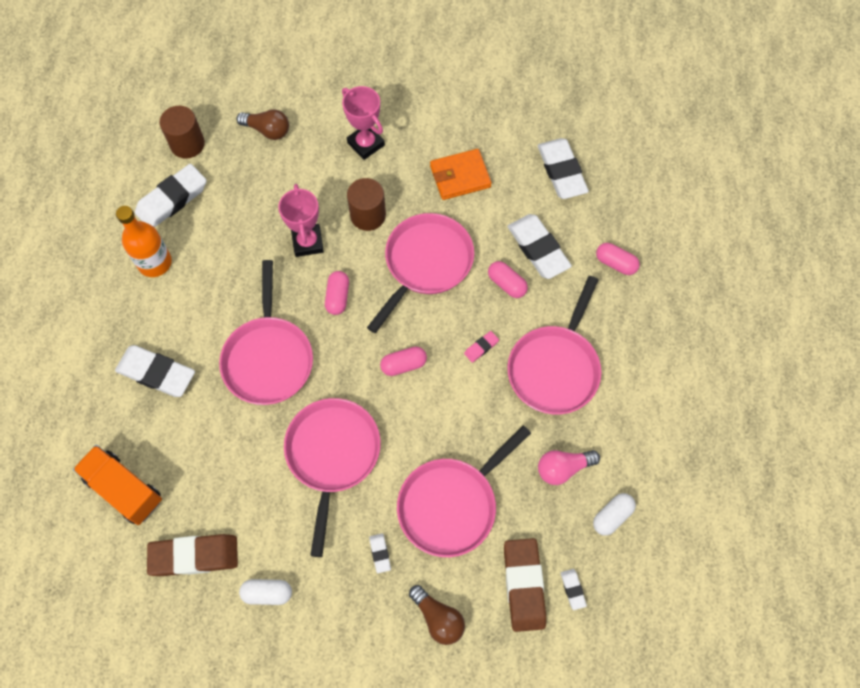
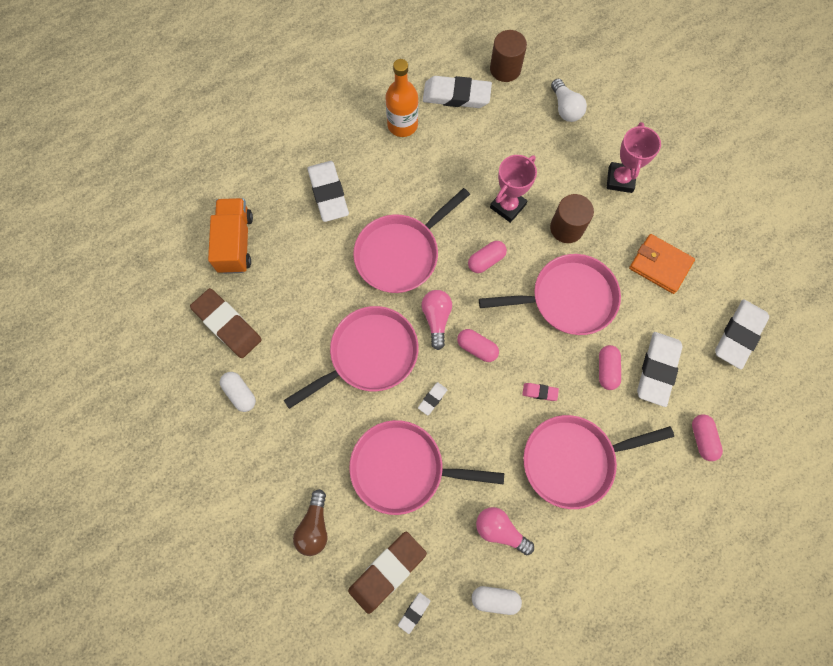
camera: 50 degrees right, 5 degrees up
brown light bulb [236,109,289,140] -> white light bulb [551,79,587,122]
white eraser [369,533,391,573] -> white eraser moved to [418,382,448,415]
none -> pink light bulb [422,290,452,350]

